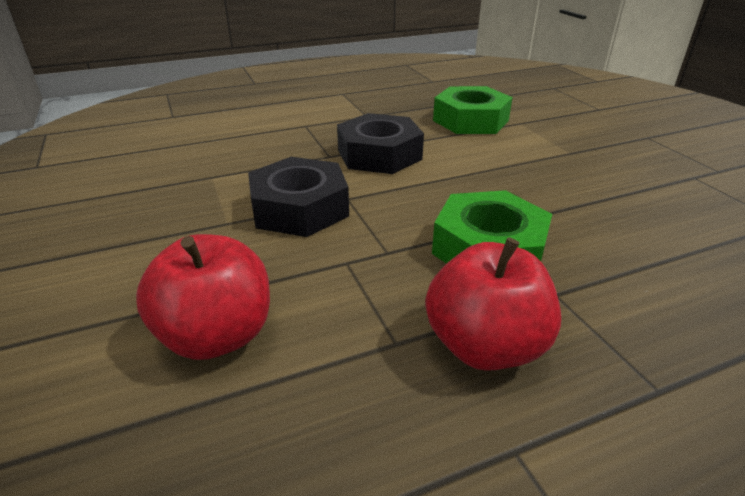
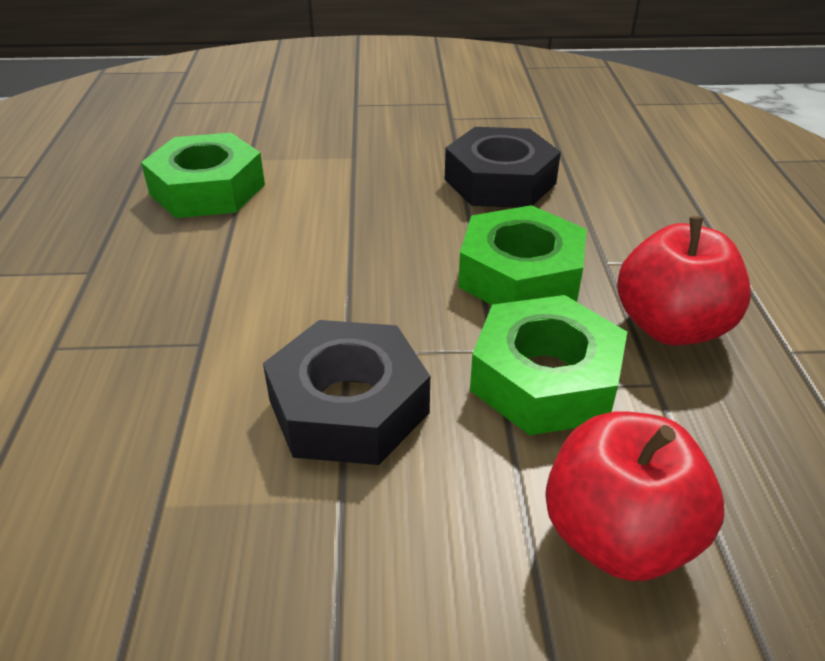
camera: 70 degrees left, 5 degrees up
black nut [337,113,424,174] -> black nut moved to [445,127,561,208]
none -> green nut [470,295,627,435]

